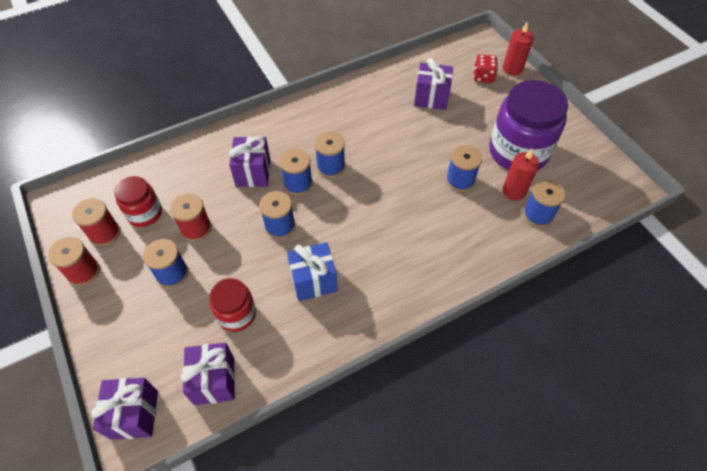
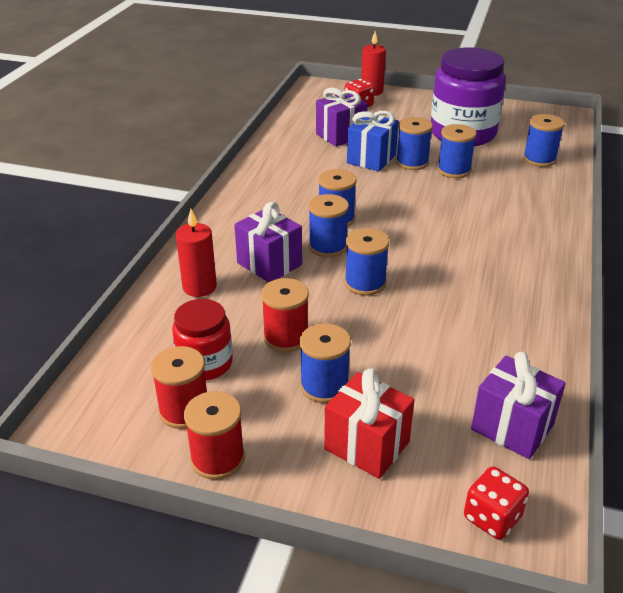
camera: 45 degrees left, 20 degrees down
purple gift [91,378,158,439] -> red dice [464,466,529,540]
red jar [210,278,256,332] -> none
blue gift [287,242,338,301] -> blue gift moved to [347,111,399,171]
red candle [503,149,539,200] -> red candle moved to [176,209,217,297]
none -> red gift [324,368,414,479]
none -> blue spool [396,117,433,170]

